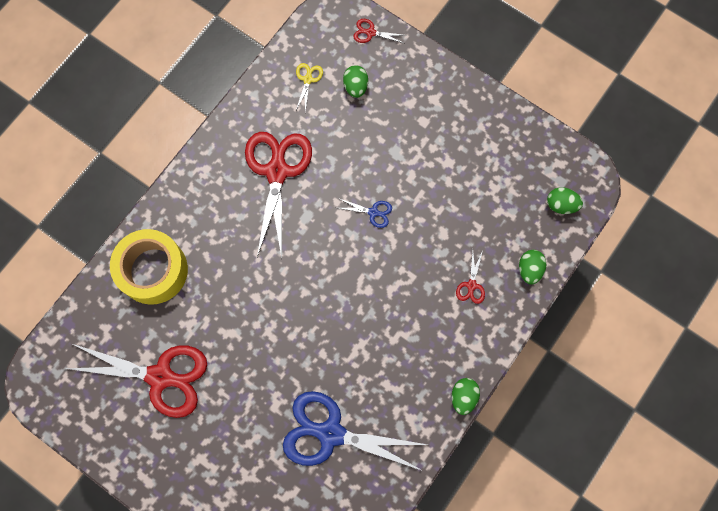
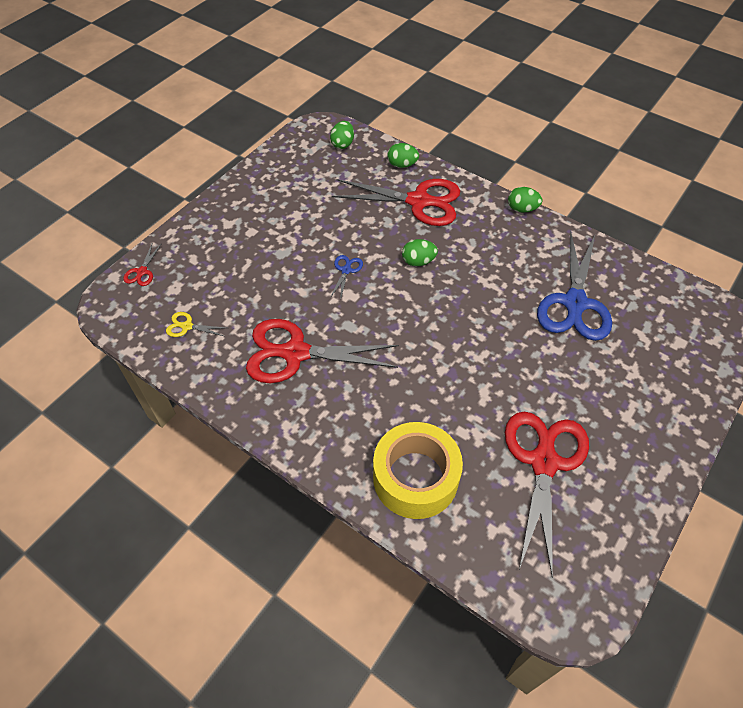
camera: 90 degrees left, 20 degrees down
green egg [343,65,368,98] -> green egg moved to [402,239,438,266]
red scissors [456,250,485,304] -> red scissors [332,179,460,226], size x2.40

